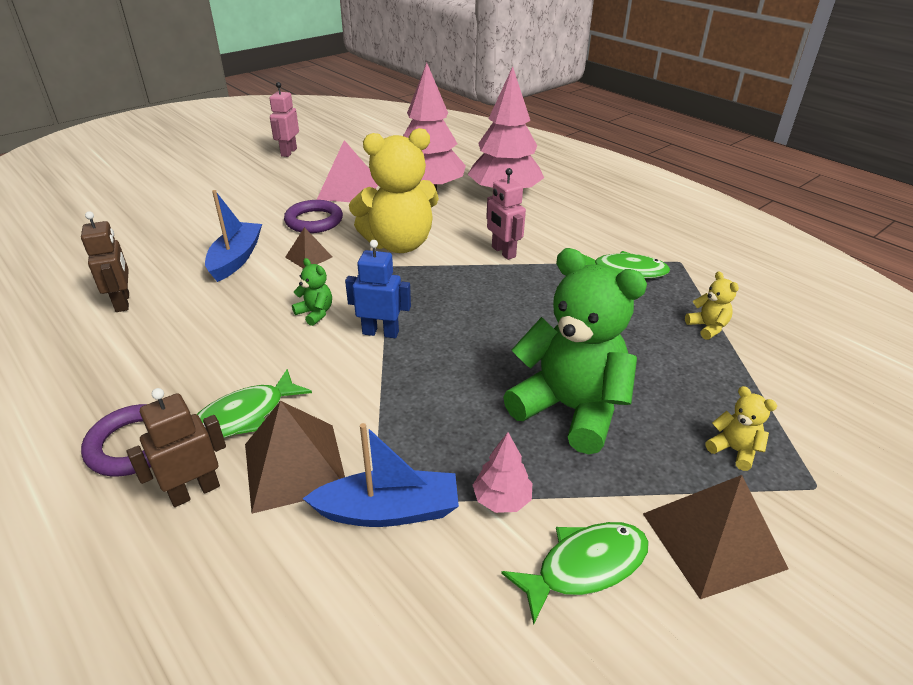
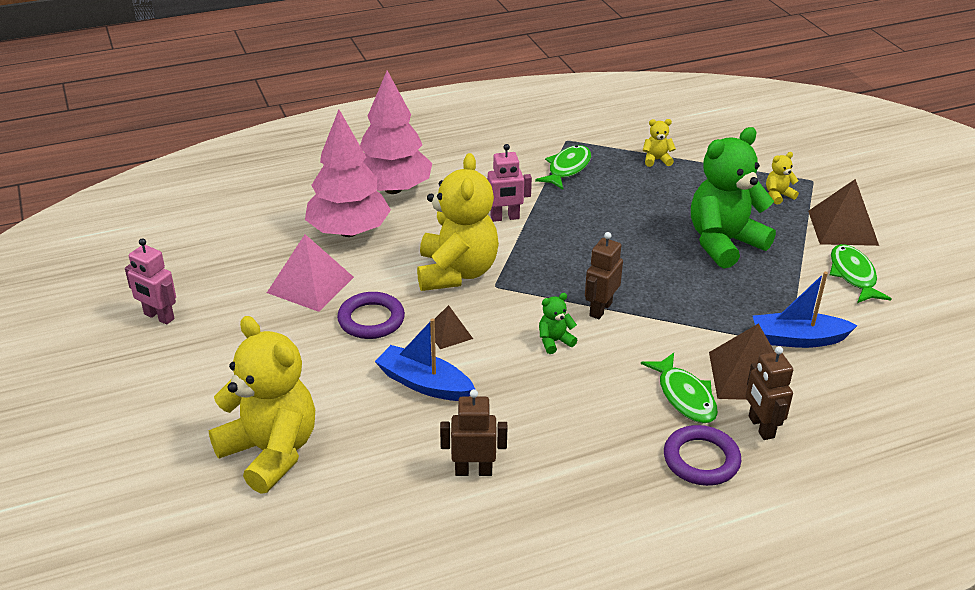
camera: 70 degrees left, 0 degrees up
blue boat [302,423,459,527] -> blue boat turned 105 degrees counterclockwise [753,272,858,348]
blue robot [345,240,411,338] -> brown robot [585,232,623,319]
pink tree [473,432,532,513] -> none
none -> yellow teddy bear [209,316,315,494]

